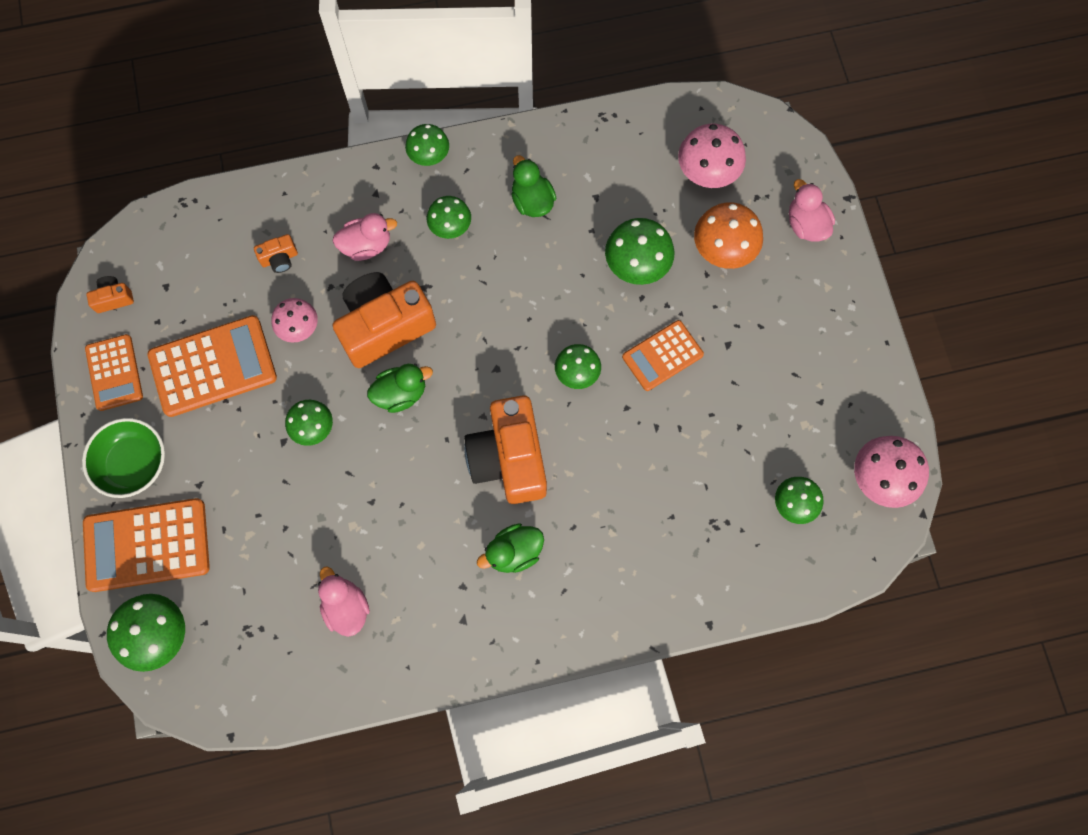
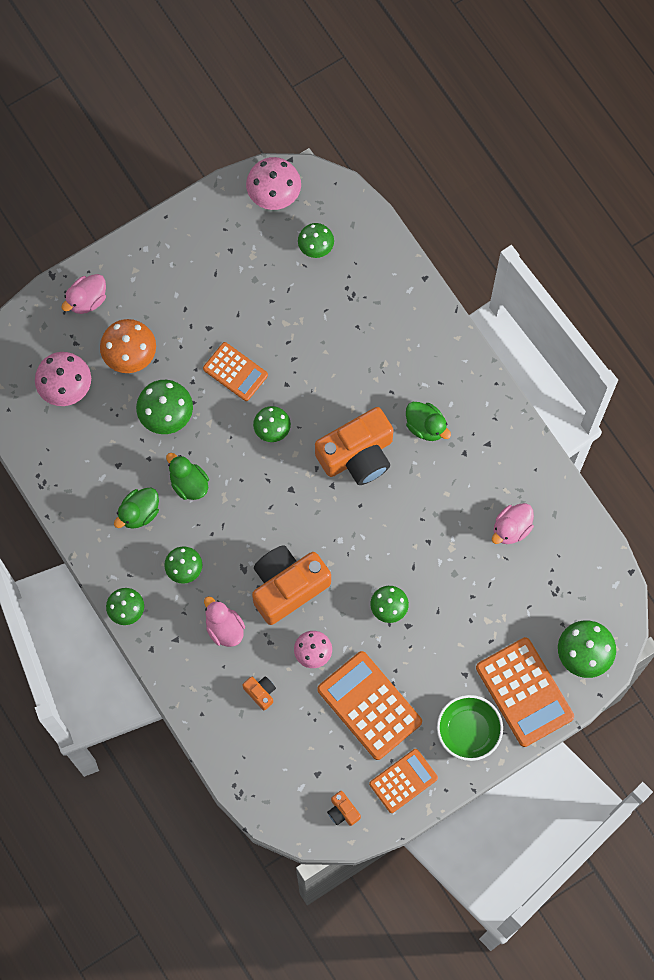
camera: 110 degrees left, 0 degrees up
orange camera [333,272,436,368] -> orange camera turned 105 degrees clockwise [252,545,331,625]
green duck [367,364,433,413] -> green duck moved to [166,453,209,500]

